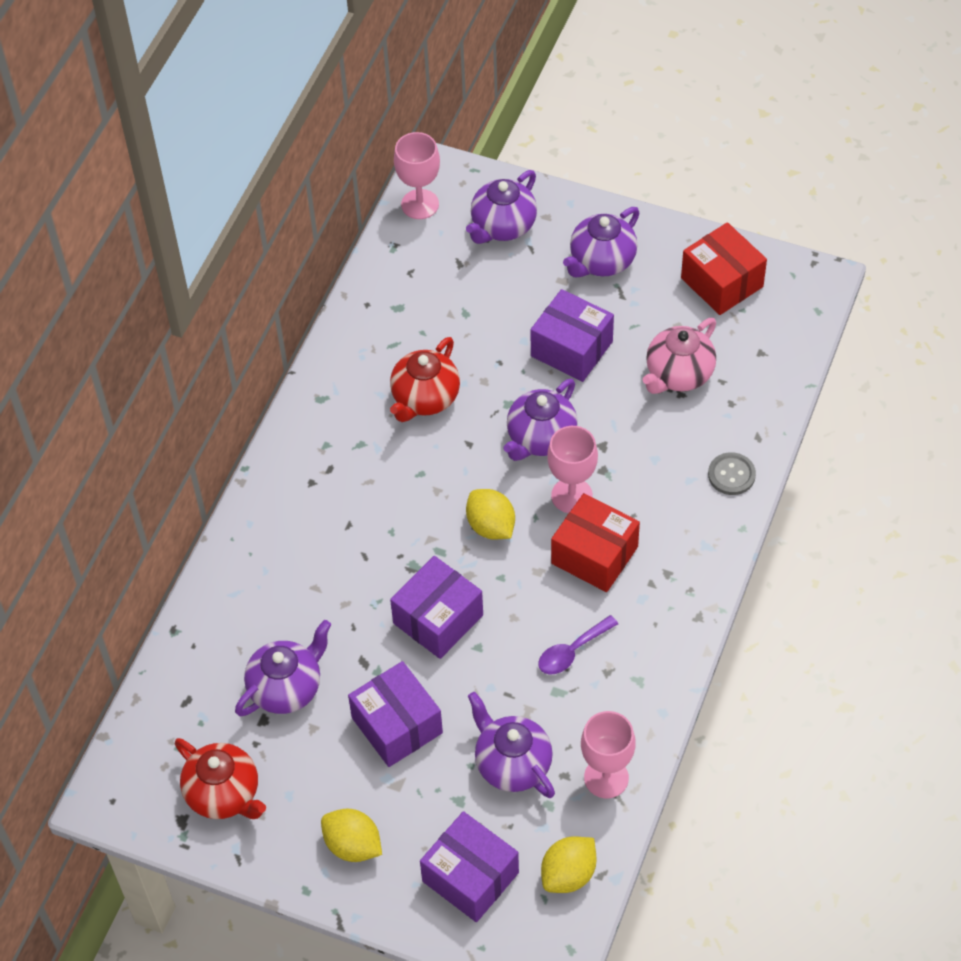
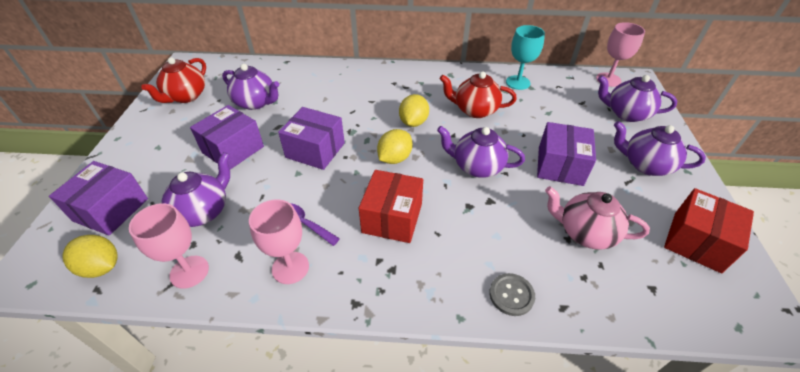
camera: 70 degrees right, 10 degrees down
yellow lemon [321,809,382,862] -> yellow lemon moved to [399,94,429,127]
pink goblet [547,426,598,513] -> pink goblet moved to [249,199,309,284]
none -> turquoise goblet [506,25,545,90]

